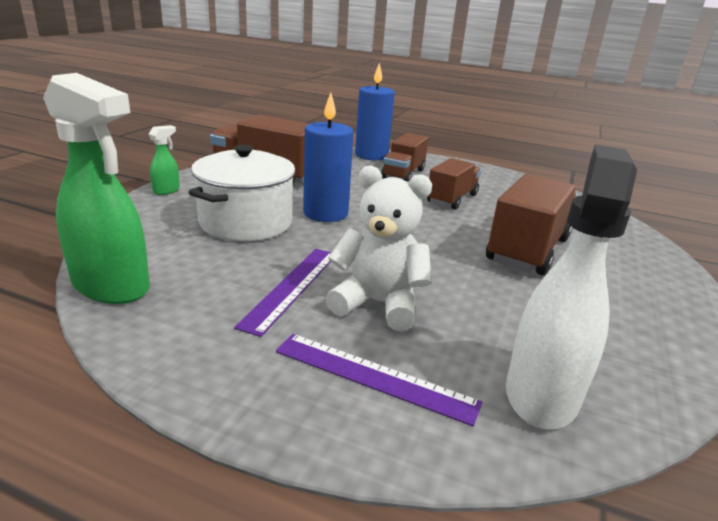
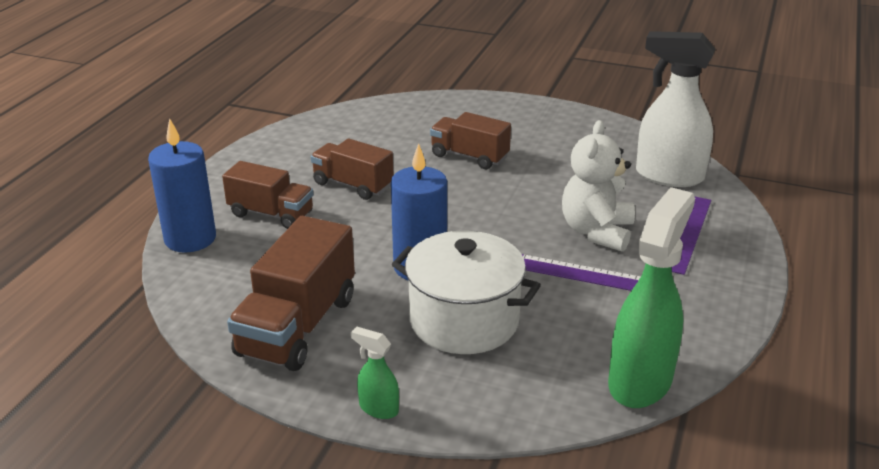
camera: 90 degrees left, 5 degrees up
brown truck [486,174,577,275] -> brown truck [430,112,511,169], size x0.65

